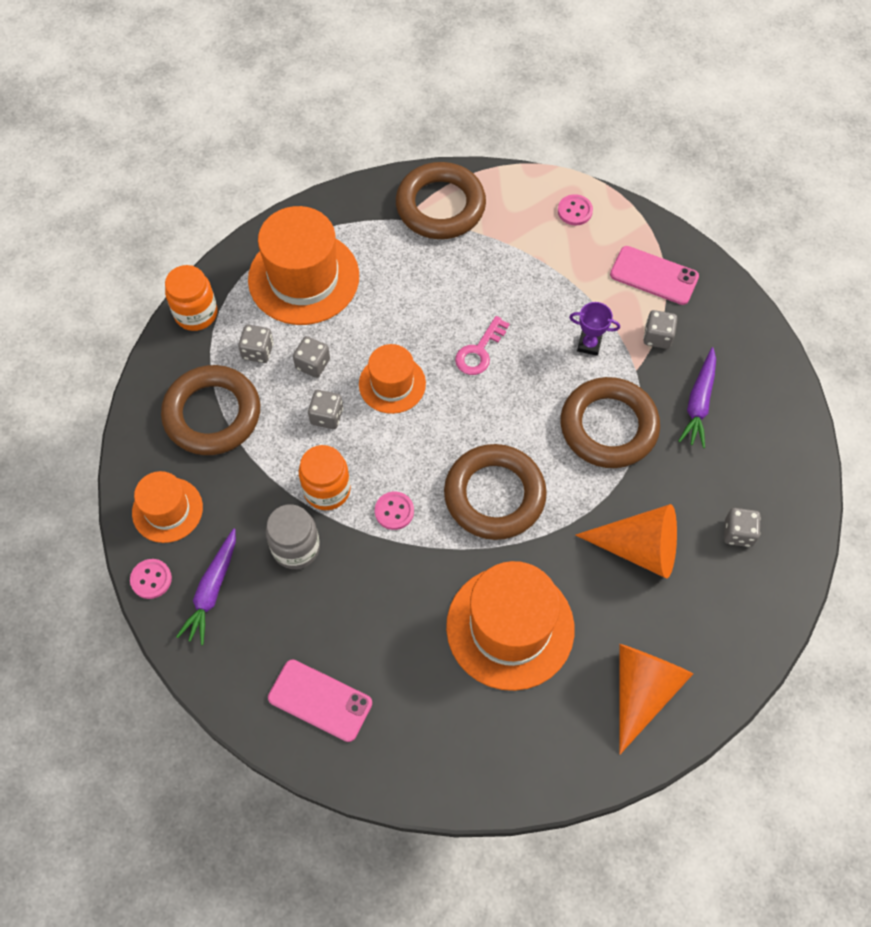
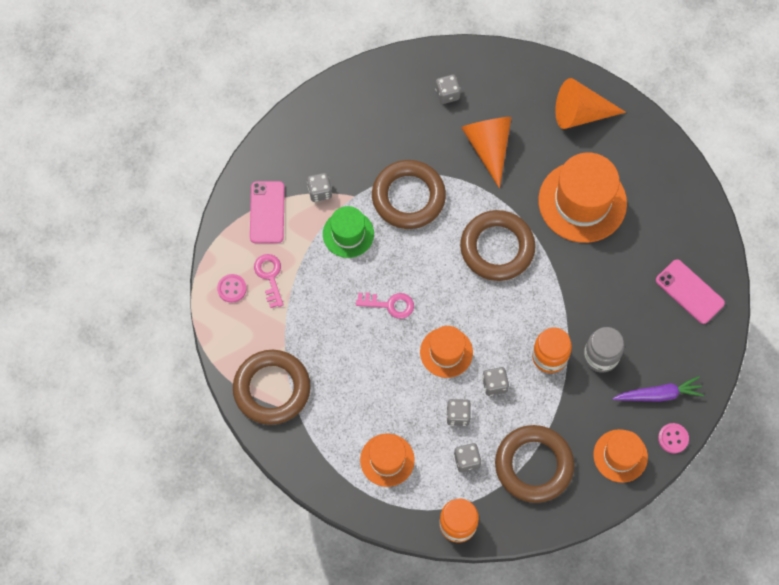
camera: 115 degrees left, 5 degrees up
orange hat [248,206,359,325] -> orange hat [360,433,415,487], size x0.58
pink phone [268,659,372,742] -> pink phone turned 45 degrees counterclockwise [656,259,725,324]
pink button [375,492,414,530] -> none
purple trophy [569,302,620,356] -> green hat [323,206,374,258]
purple carrot [678,347,716,448] -> none
none -> pink key [254,254,283,308]

